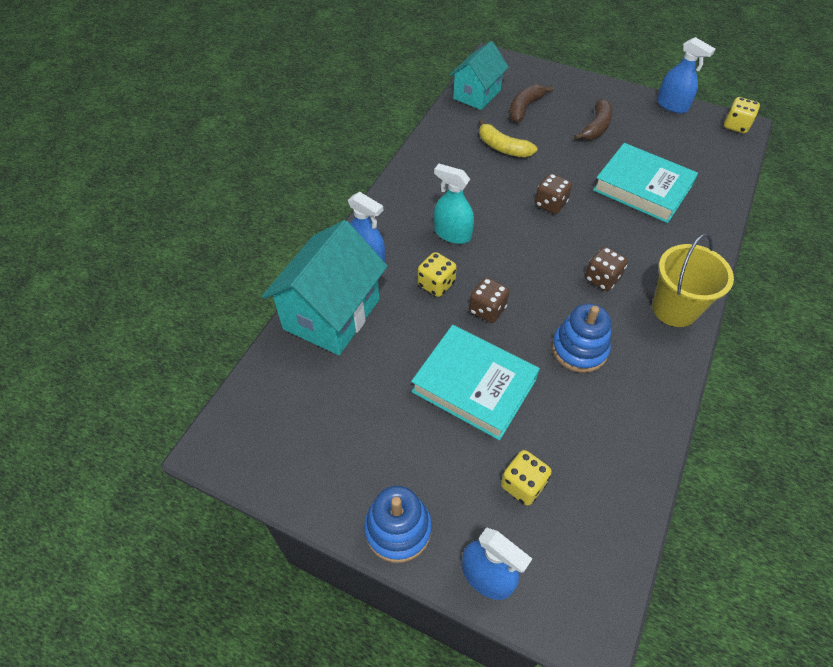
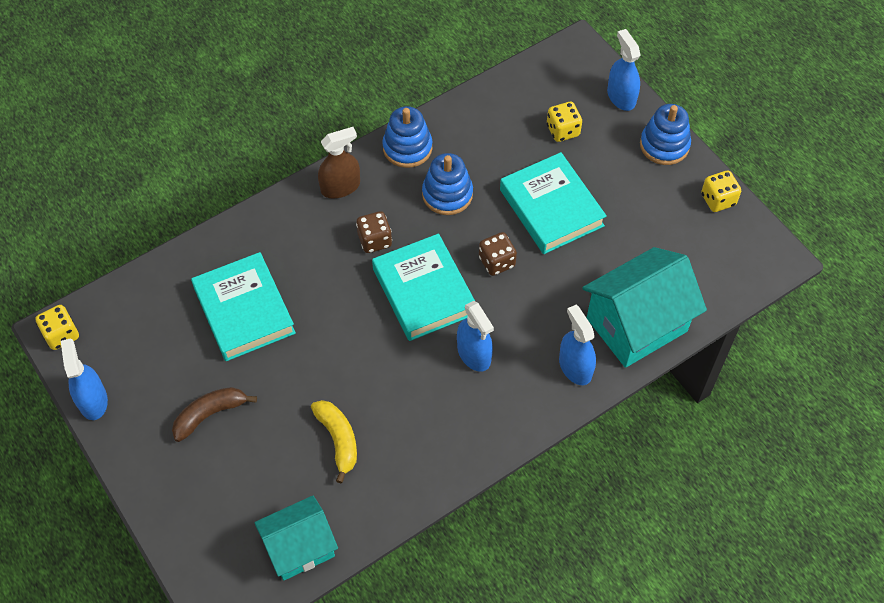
camera: 150 degrees left, 5 degrees up
yellow dice [418,252,457,297] -> yellow dice moved to [701,171,741,212]
turquoise spray bottle [434,164,474,244] -> blue spray bottle [457,301,494,372]
brown banana [509,84,554,122] -> none
brown dice [535,173,572,214] -> none
yellow bucket [652,233,734,327] -> brown spray bottle [318,127,360,198]
none -> turquoise book [372,234,476,341]
none -> blue stacking toy [382,106,432,168]

